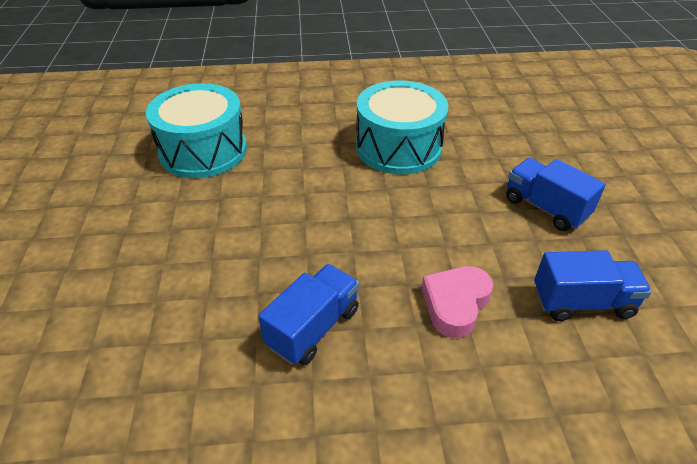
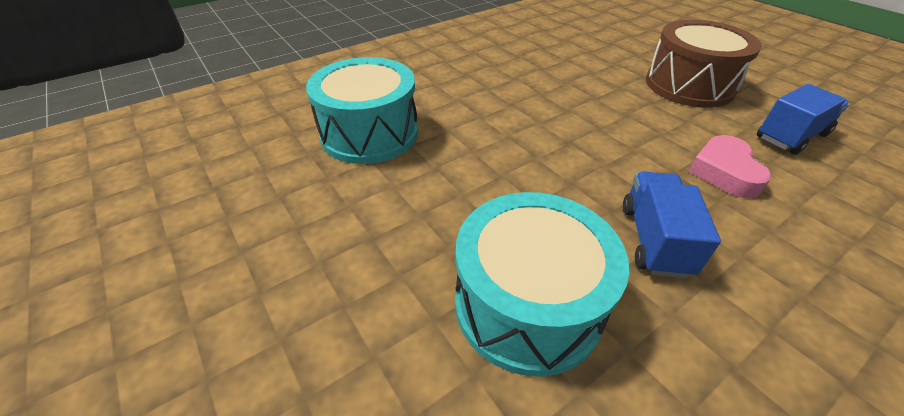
camera: 30 degrees left, 0 degrees up
turquoise drum [356,80,448,174] -> turquoise drum moved to [455,192,629,377]
blue truck [506,158,606,231] -> brown drum [646,20,762,108]

